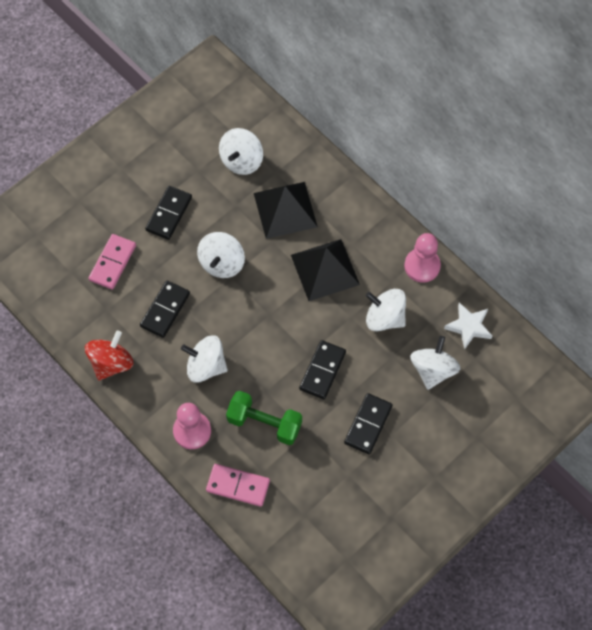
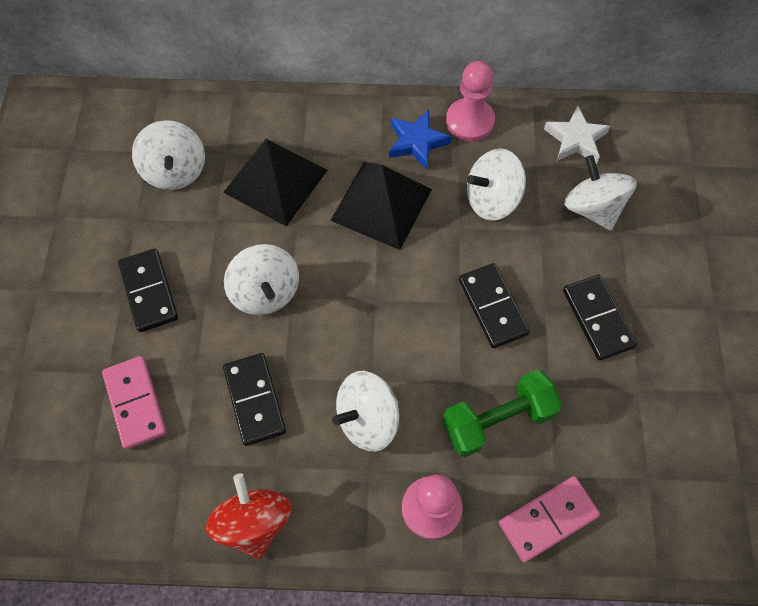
camera: 45 degrees left, 0 degrees up
none -> blue star [389,110,452,170]

